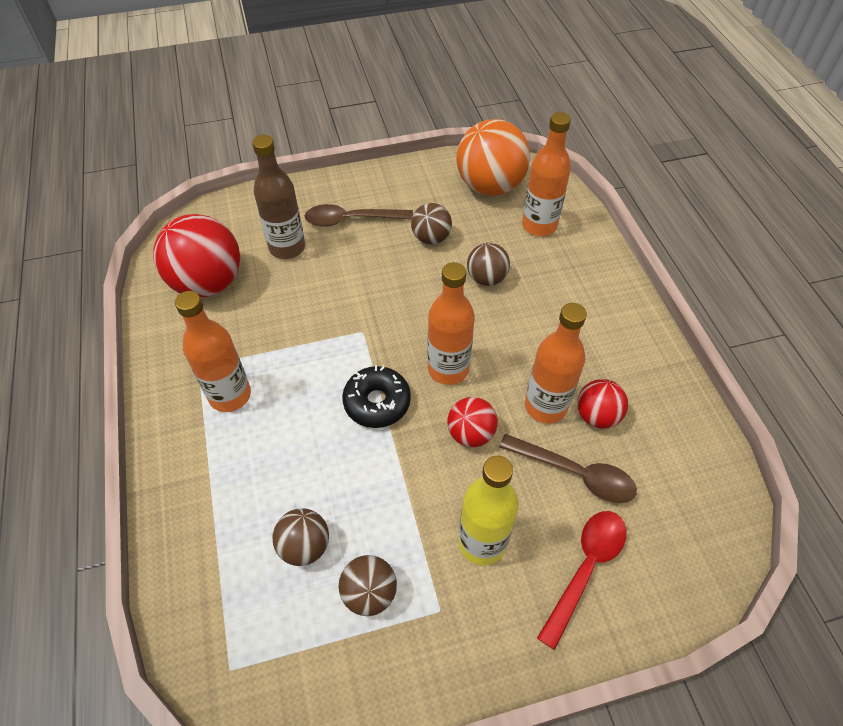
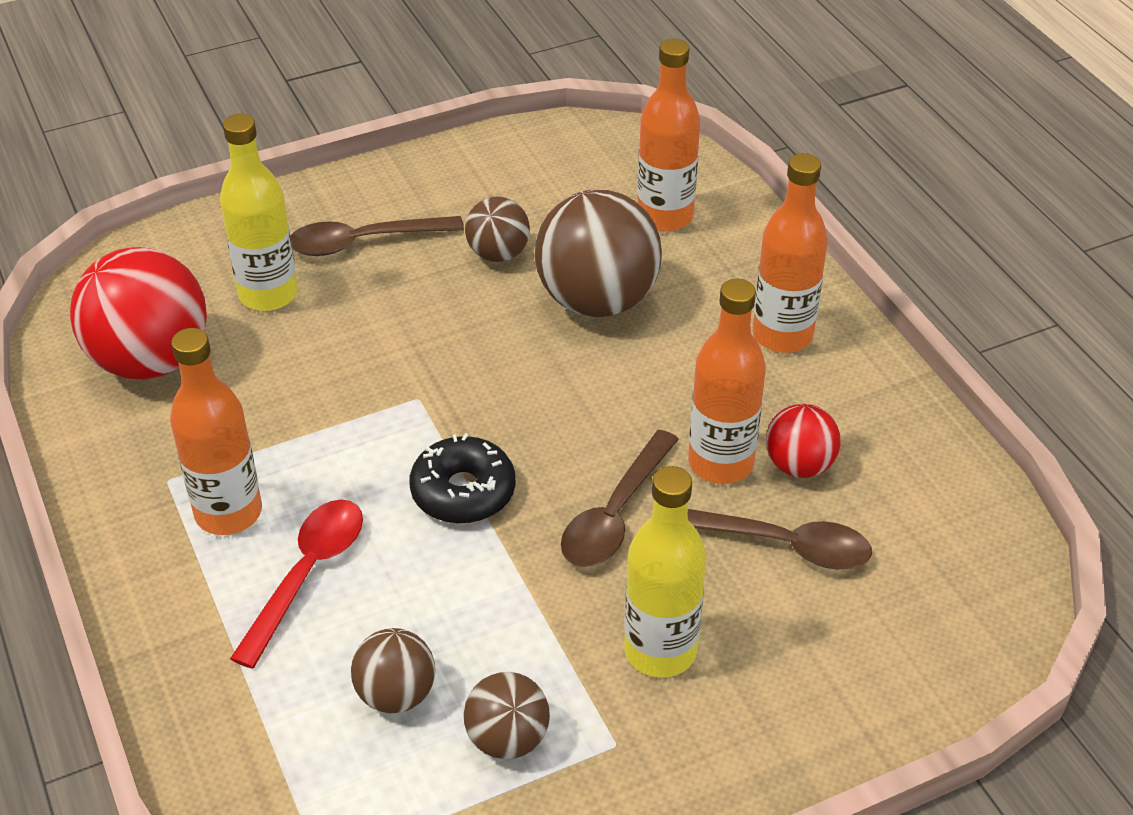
camera: 10 degrees left, 10 degrees down
brown bottle [252,135,305,259] -> yellow bottle [220,114,298,311]
orange bottle [427,262,475,385] -> orange bottle moved to [753,153,828,353]
red ball [447,397,498,447] -> brown spoon [561,430,679,567]
orange ball [457,119,530,196] -> none
brown ball [467,243,510,286] -> brown ball [535,189,662,317], size x1.87
red spoon [537,511,627,650] -> red spoon moved to [230,499,363,669]

